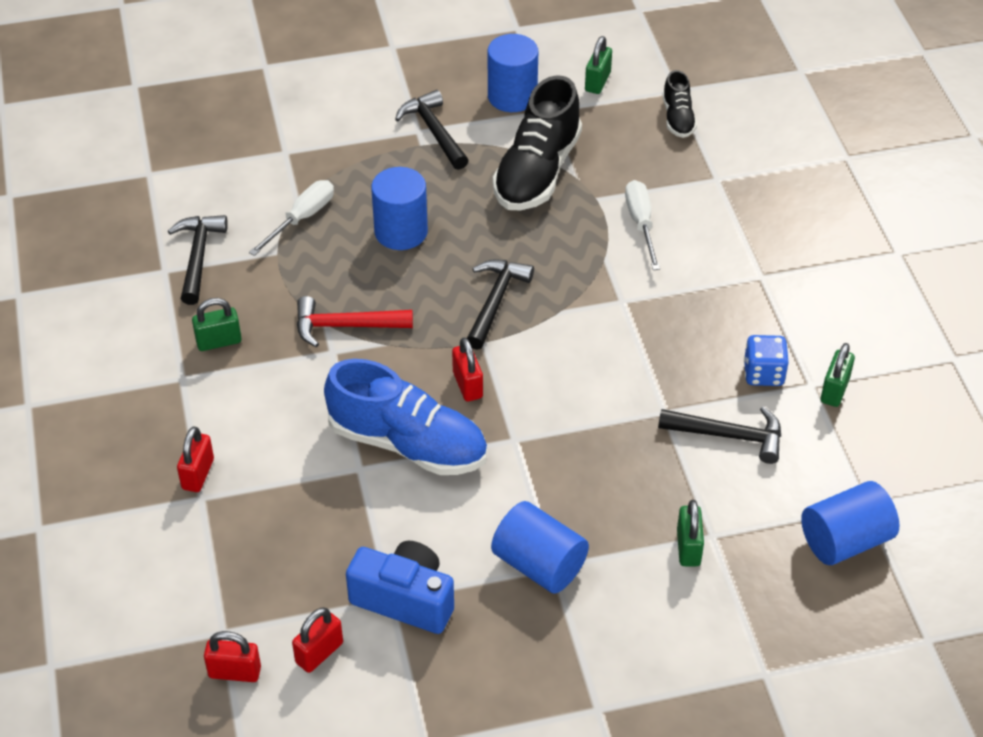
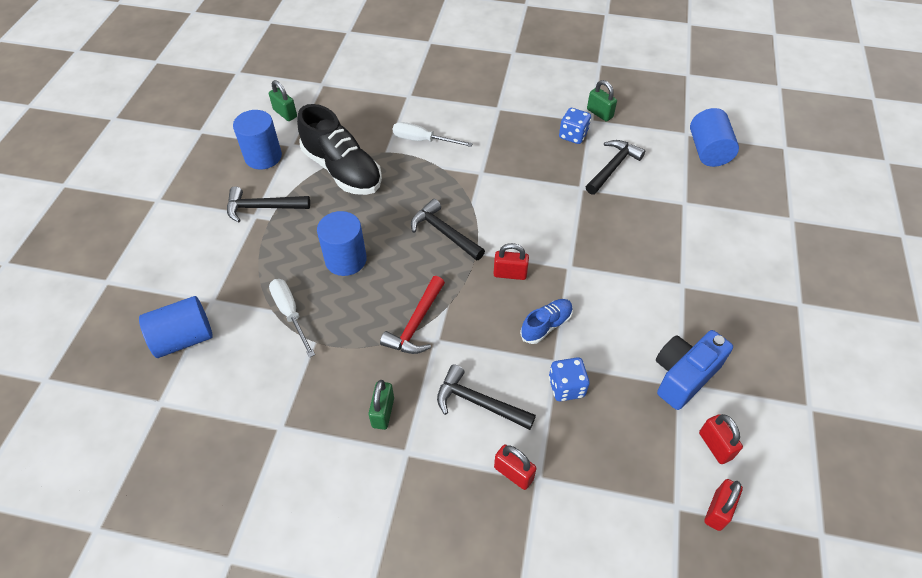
camera: 65 degrees left, 5 degrees up
black hammer [168,215,228,305] -> black hammer moved to [437,364,536,430]
blue shoe [324,359,487,475] -> blue shoe [520,299,573,344], size x0.50
blue cylinder [491,501,589,594] -> blue cylinder moved to [139,296,213,358]
black shoe [662,70,697,138] -> none
green padlock [677,500,704,566] -> none
none -> blue dice [549,357,590,401]

